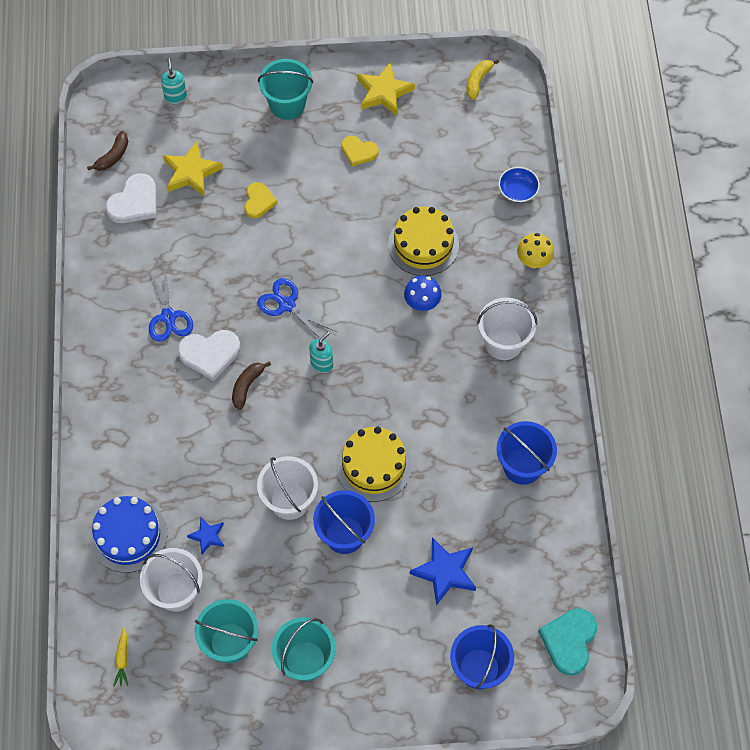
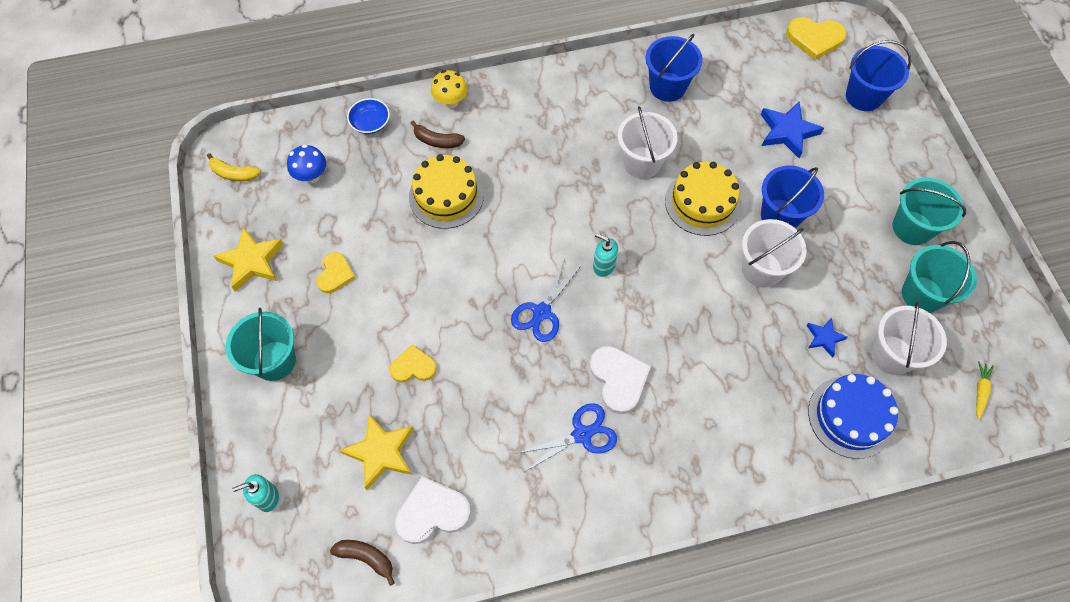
camera: 100 degrees left, 0 degrees up
white heart [105,173,157,223] -> white heart turned 45 degrees counterclockwise [395,476,471,544]
yellow carrot [113,627,128,686] -> yellow carrot turned 60 degrees counterclockwise [976,361,994,420]
brown banana [232,361,271,410] -> brown banana moved to [411,121,465,148]
blue mushroom [404,275,442,311] -> blue mushroom moved to [287,145,326,183]
white bucket [477,297,537,360] -> white bucket moved to [618,106,678,179]
turquoise heart [538,608,597,676] -> yellow heart [786,17,847,60]

